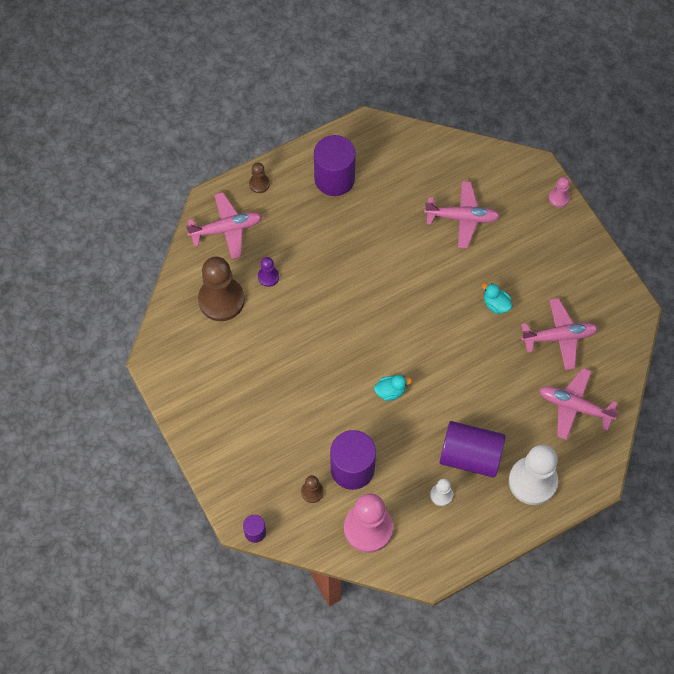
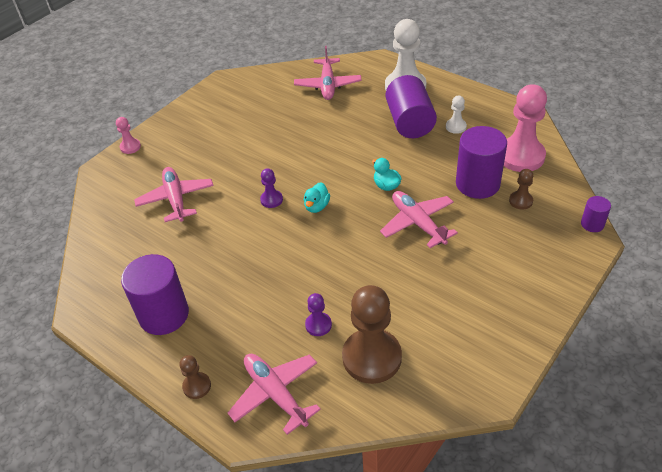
camera: 110 degrees left, 20 degrees down
turquoise duck [482,283,512,314] -> turquoise duck moved to [304,182,330,213]
pink plane [521,298,598,370] -> pink plane moved to [380,191,458,248]
none -> purple pawn [260,168,283,208]

